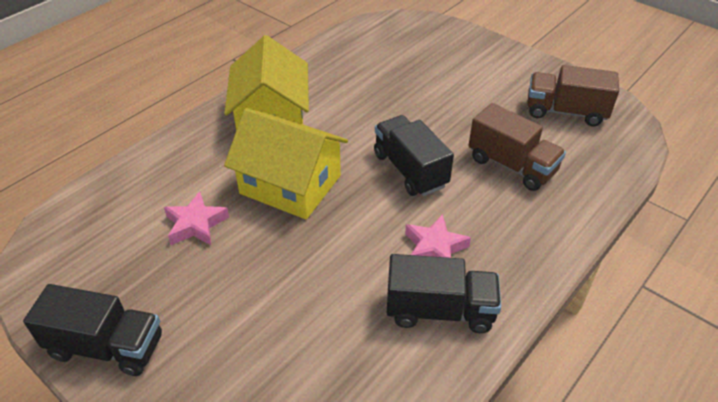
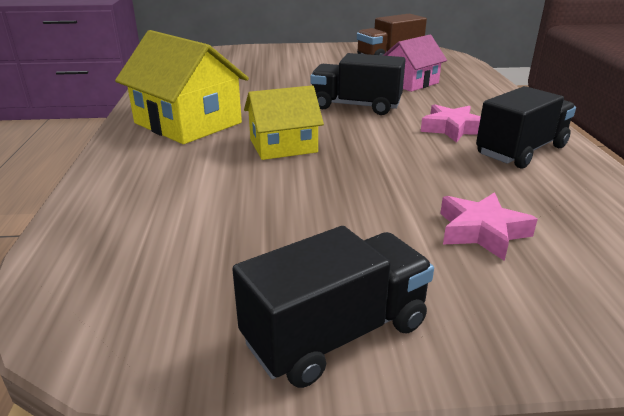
camera: 45 degrees left, 15 degrees down
pink star [164,191,229,245] -> pink star moved to [440,192,538,261]
yellow house [224,108,348,219] -> yellow house [244,85,324,160], size x0.64
brown truck [468,103,566,191] -> pink house [383,35,447,92]

